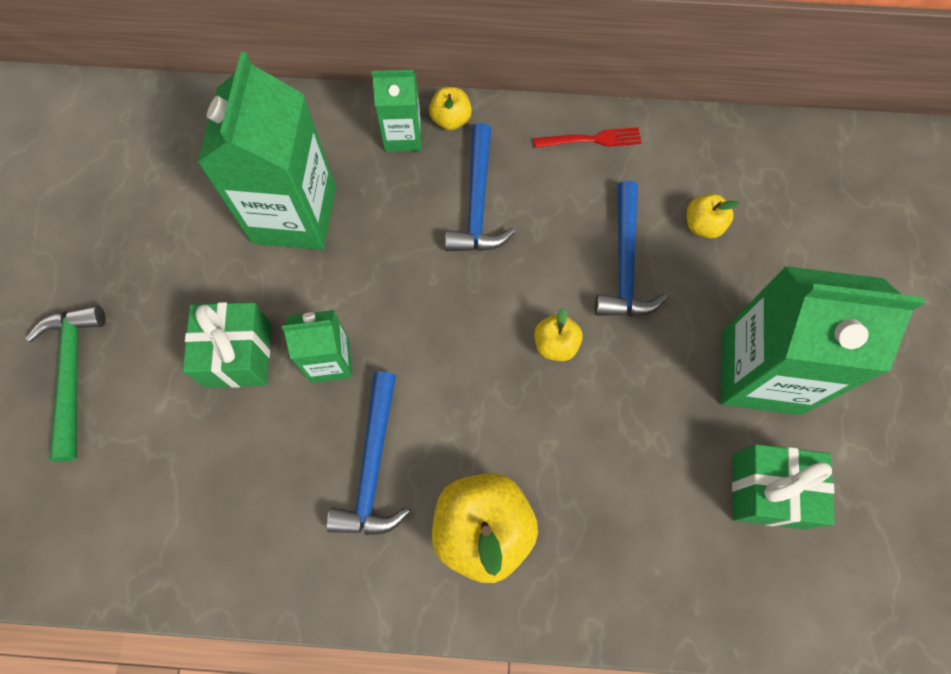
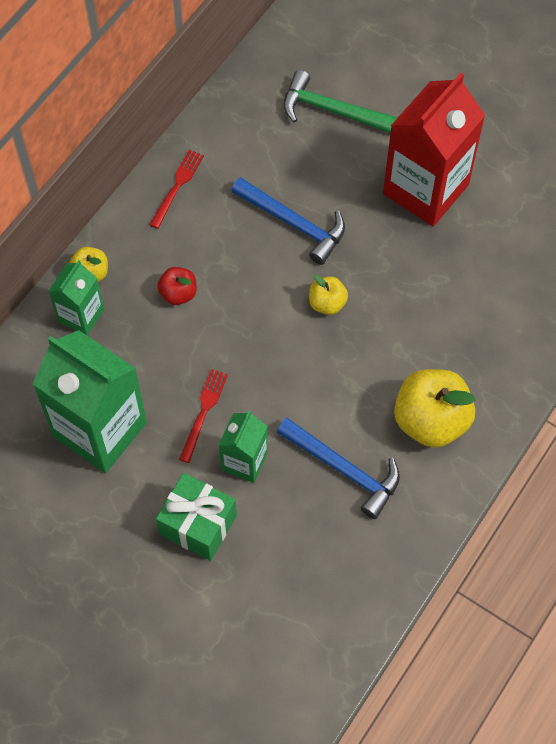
camera: 60 degrees left, 5 degrees down
green hammer [26,305,105,462] -> green hammer moved to [283,70,398,133]
blue hammer [445,123,515,251] -> red apple [157,267,197,305]
yellow apple [687,194,739,239] -> none
green carton [721,266,925,415] -> red carton [383,73,485,226]
green gift [732,444,835,530] -> none
none -> red fork [179,369,228,463]

